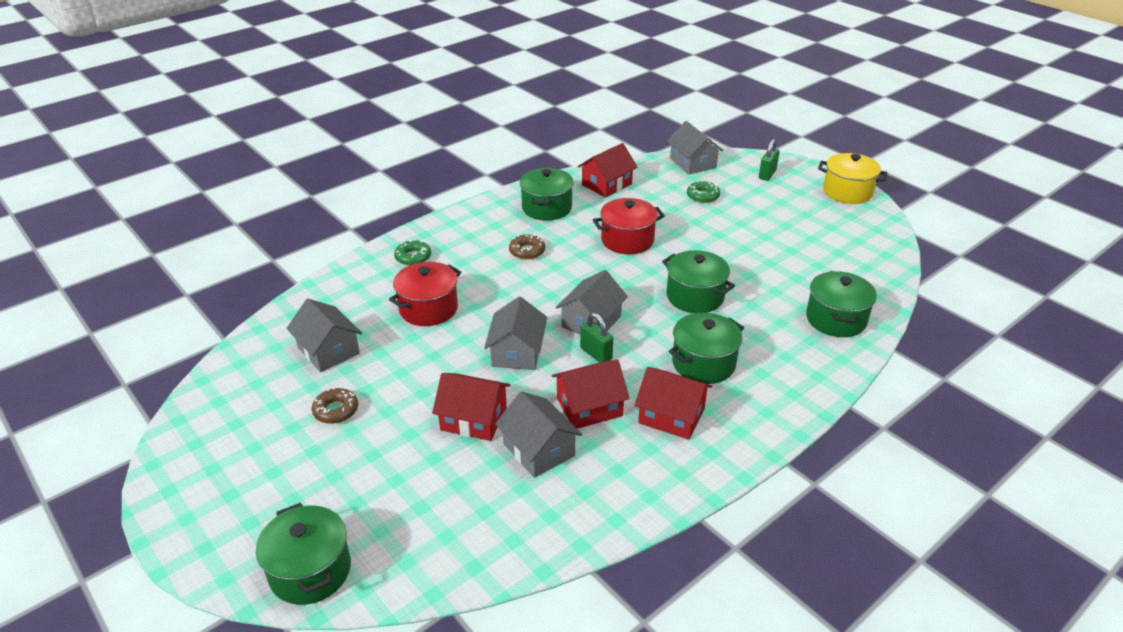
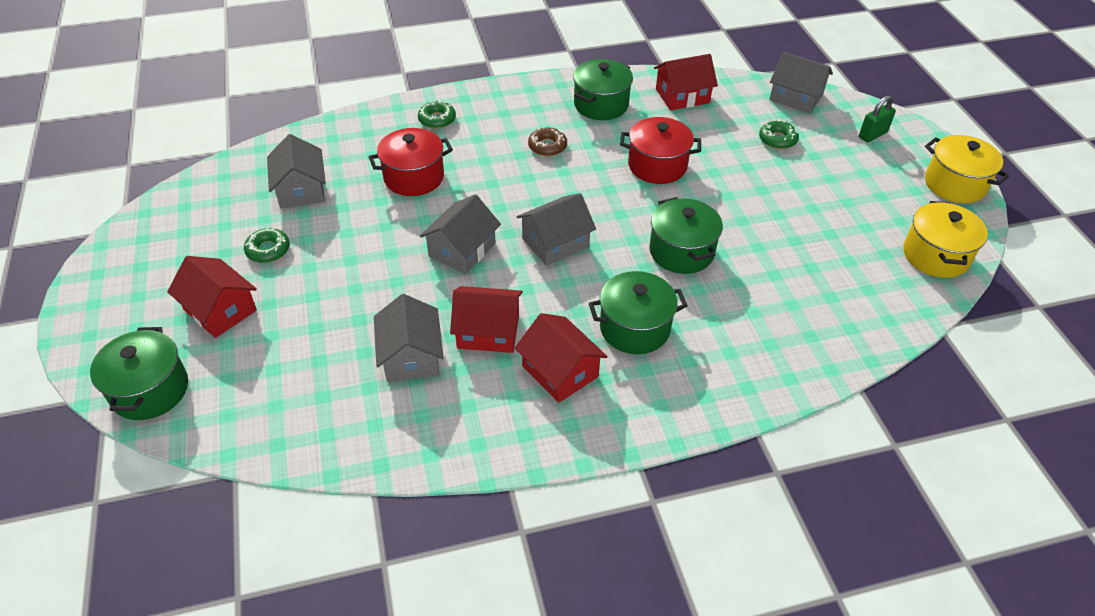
camera: 25 degrees right, 10 degrees up
brown donut [312,387,358,424] -> green donut [244,227,290,263]
red house [432,373,510,441] -> red house moved to [167,256,257,338]
green padlock [580,313,613,363] -> none
grey house [667,121,723,175] -> grey house turned 60 degrees counterclockwise [769,52,833,113]
green pot [806,271,877,337] -> none
none -> yellow pot [903,201,988,278]

